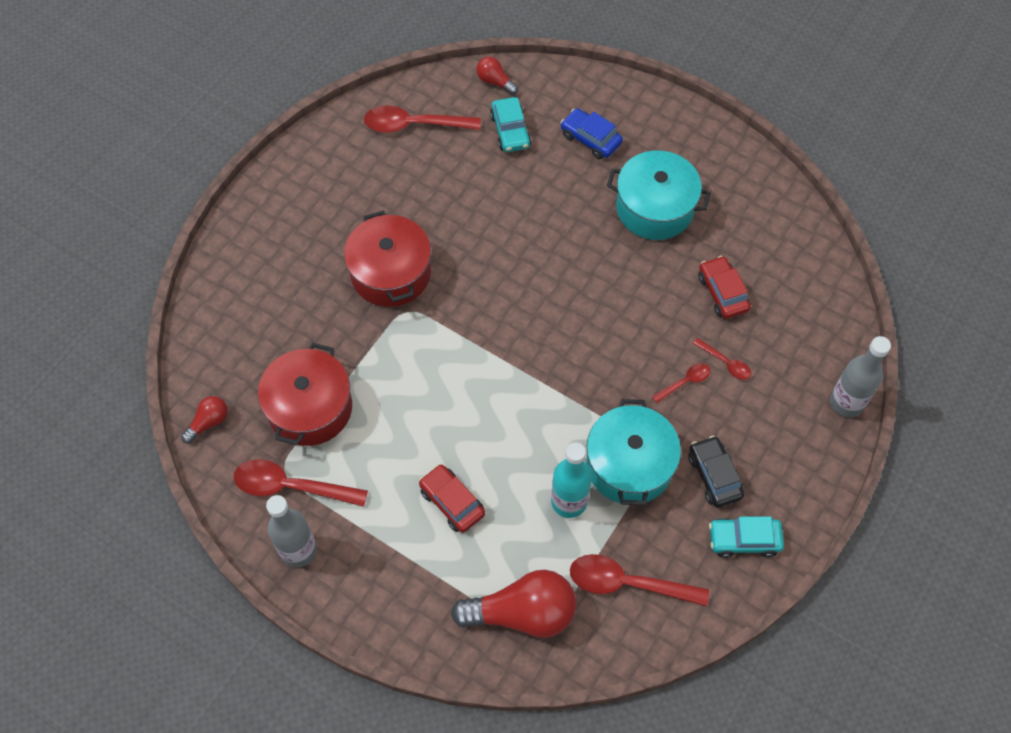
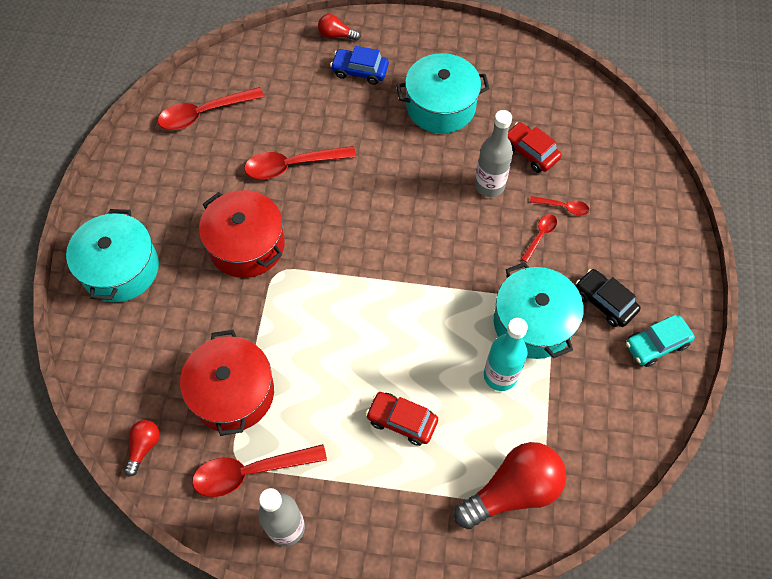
camera: 25 degrees left, 0 degrees up
red light bulb [477,57,518,95] -> red light bulb moved to [318,14,361,41]
turquoise car [490,97,531,152] -> none
red spoon [570,554,709,606] -> red spoon moved to [244,146,356,180]
grey bottle [830,336,891,418] -> grey bottle moved to [475,110,513,197]
none -> turquoise pot [66,209,159,302]

